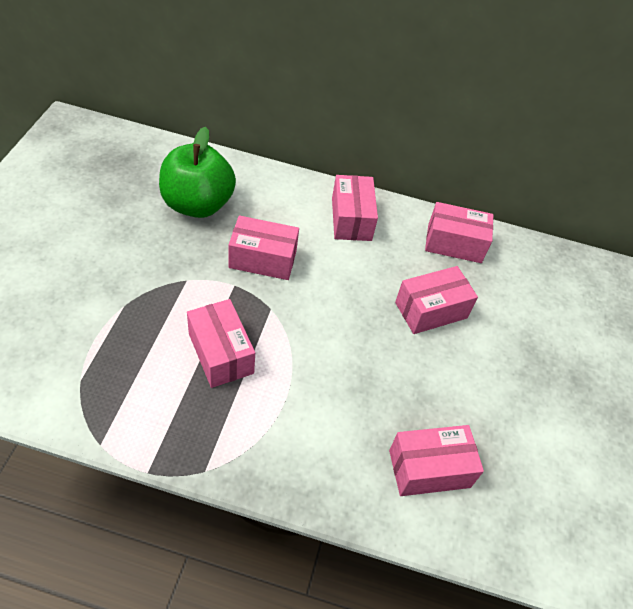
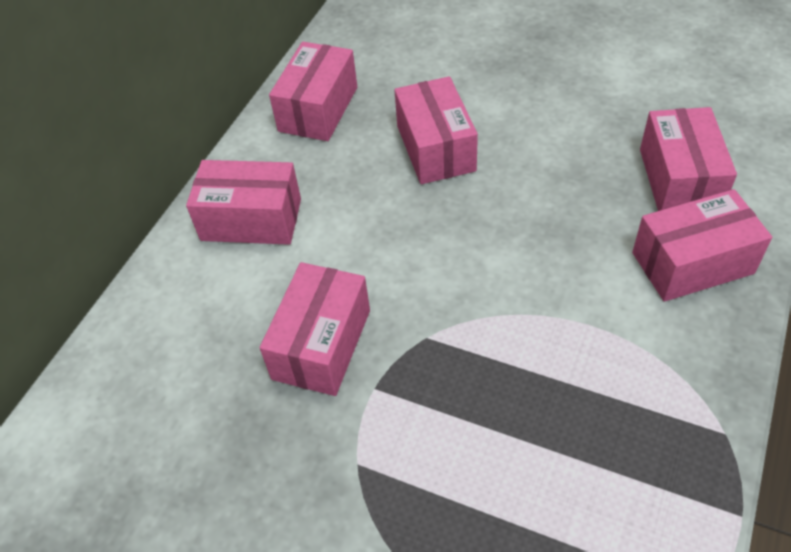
camera: 70 degrees left, 0 degrees up
green apple [159,127,236,218] -> none
pink box [187,299,255,388] -> pink box moved to [632,189,772,302]

